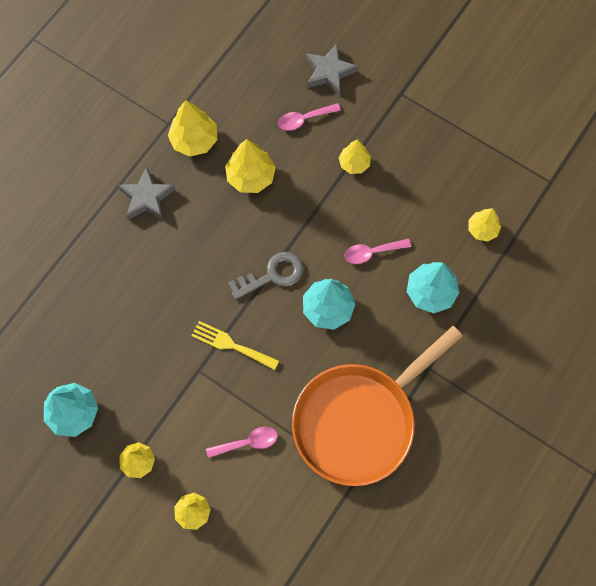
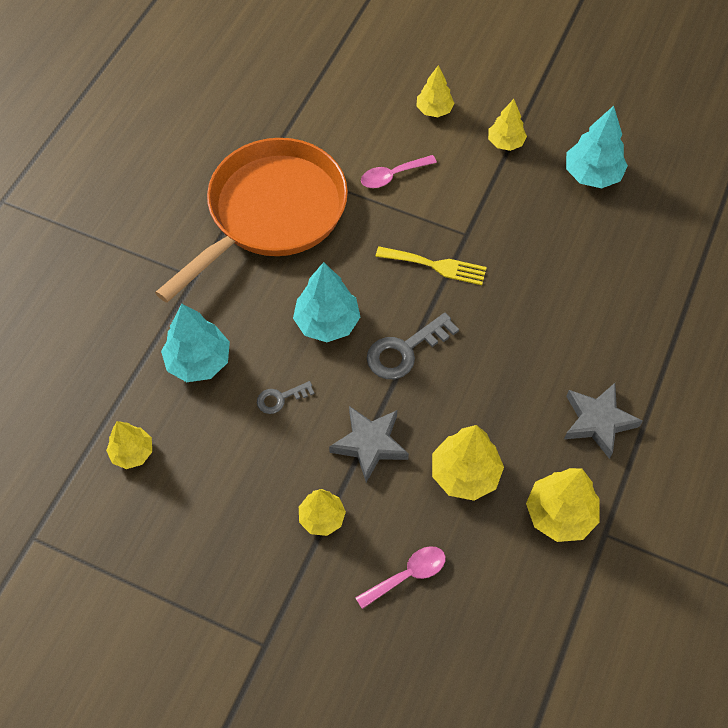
camera: 170 degrees right, 10 degrees down
grey star [306,44,358,96] -> grey star moved to [329,406,409,482]
pink spoon [345,239,411,264] -> grey key [257,381,315,414]

